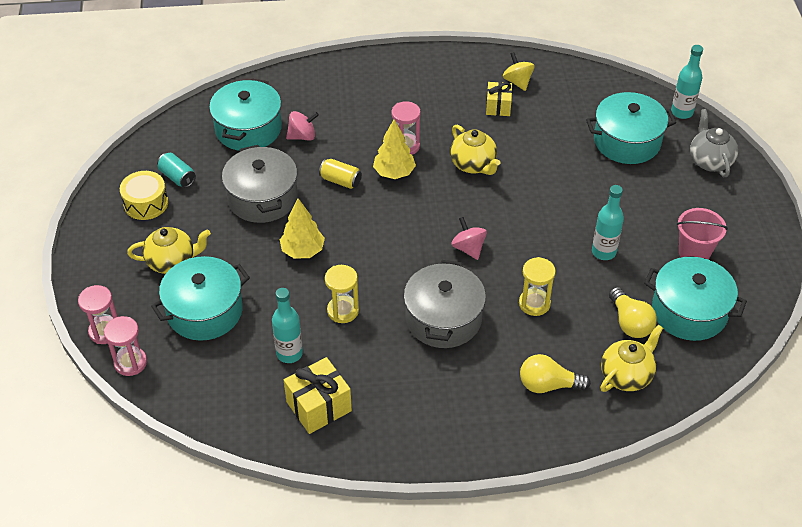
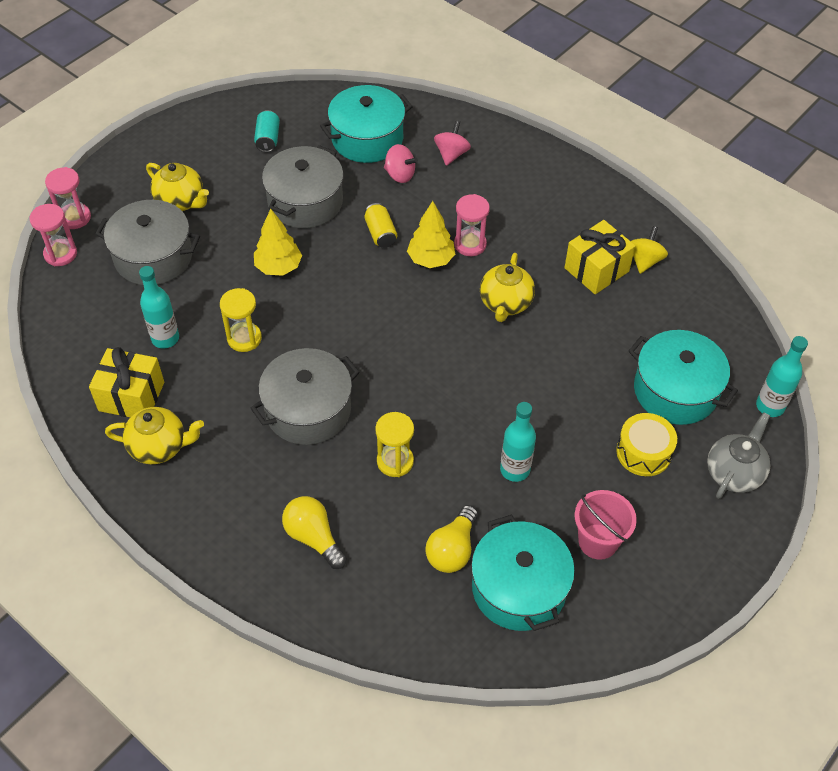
camera: 45 degrees right, 5 degrees up
yellow drum [120,171,168,220] -> yellow drum moved to [616,413,677,476]
turquoise pot [151,256,250,341] -> grey pot [95,200,200,285]
pink spinning top [451,217,487,260] -> pink spinning top moved to [434,120,471,166]
yellow gift [486,82,512,116] -> yellow gift [564,220,635,294], size x1.55
yellow teapot [600,325,663,392] -> yellow teapot moved to [105,407,204,464]

